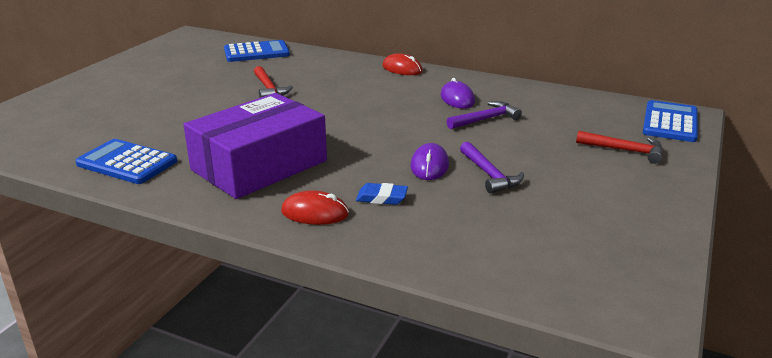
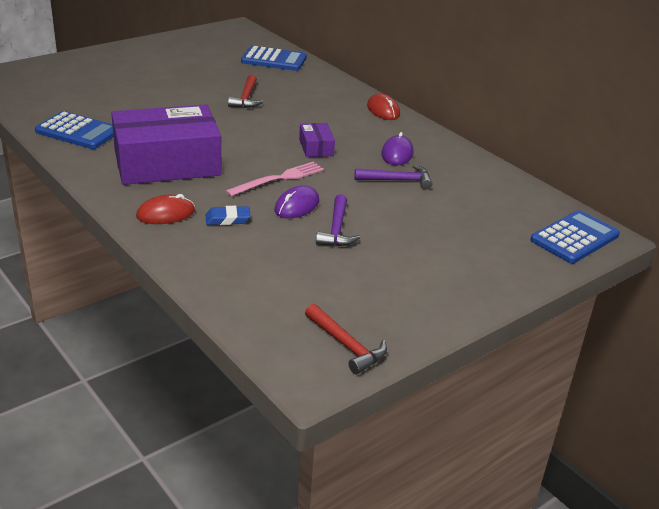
camera: 25 degrees right, 5 degrees up
blue calculator [75,139,177,184] -> blue calculator turned 150 degrees clockwise [35,111,113,149]
red mouse [281,190,349,225] -> red mouse turned 60 degrees counterclockwise [136,194,195,224]
blue eraser [356,183,408,205] -> blue eraser turned 45 degrees counterclockwise [206,206,251,225]
red hammer [576,131,663,164] -> red hammer moved to [305,304,387,374]
none -> pink fork [225,162,324,196]
none -> purple box [299,123,335,157]

